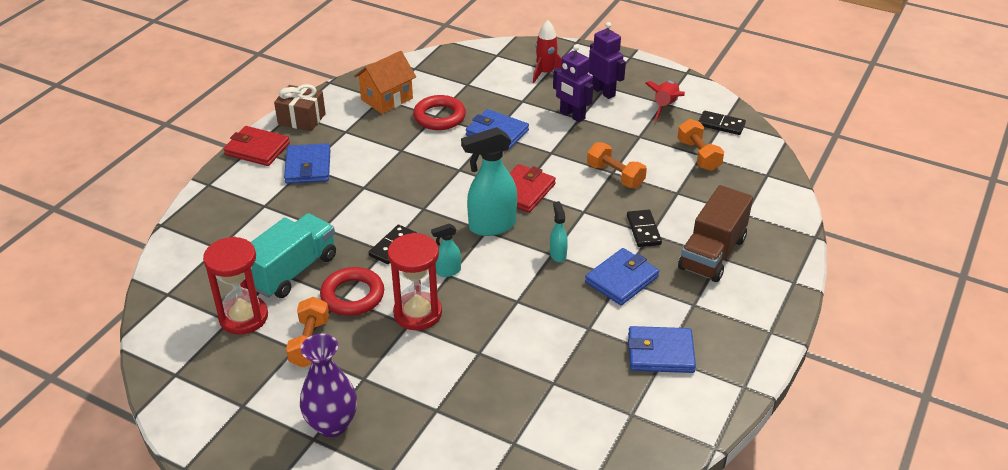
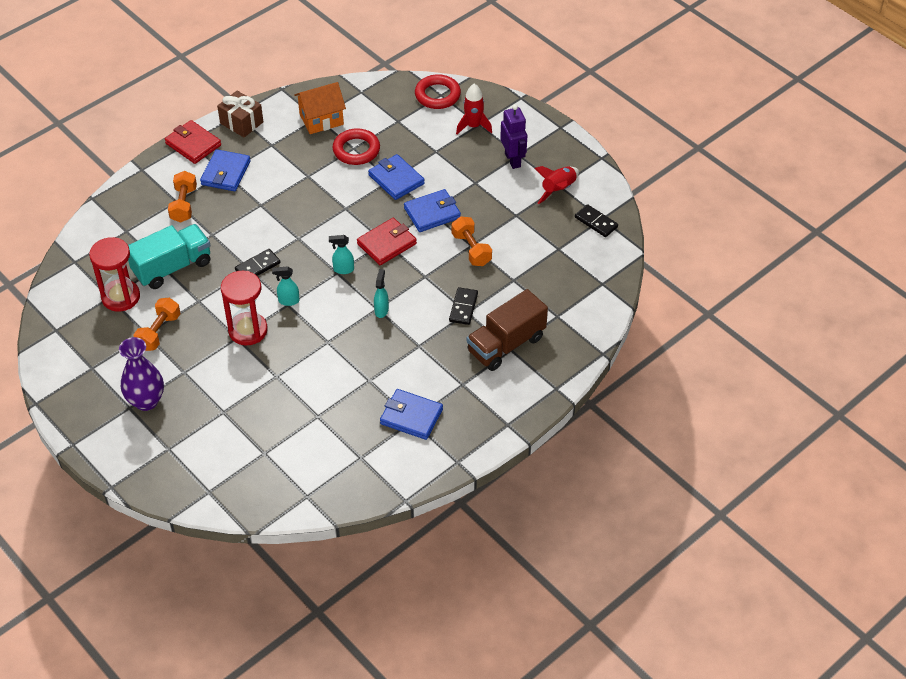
camera: 20 degrees right, 10 degrees up
red ring [320,267,384,316] -> red ring moved to [415,74,461,109]
turquoise spray bottle [461,127,517,236] -> turquoise spray bottle [329,235,354,274], size x0.50
purple robot [553,44,593,122] -> none
blue wallet [585,248,659,305] -> blue wallet moved to [404,189,461,232]
orange dumbbell [677,119,724,171] -> orange dumbbell moved to [168,171,197,223]

